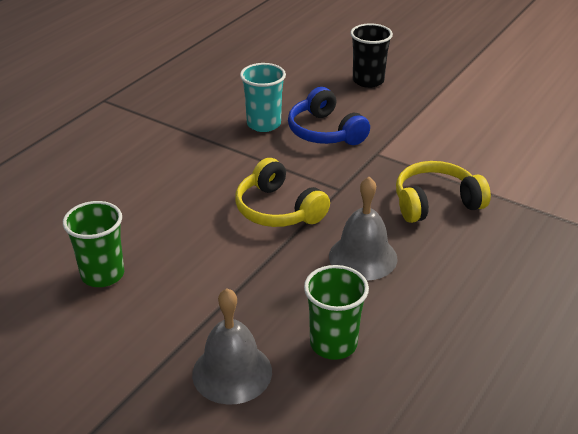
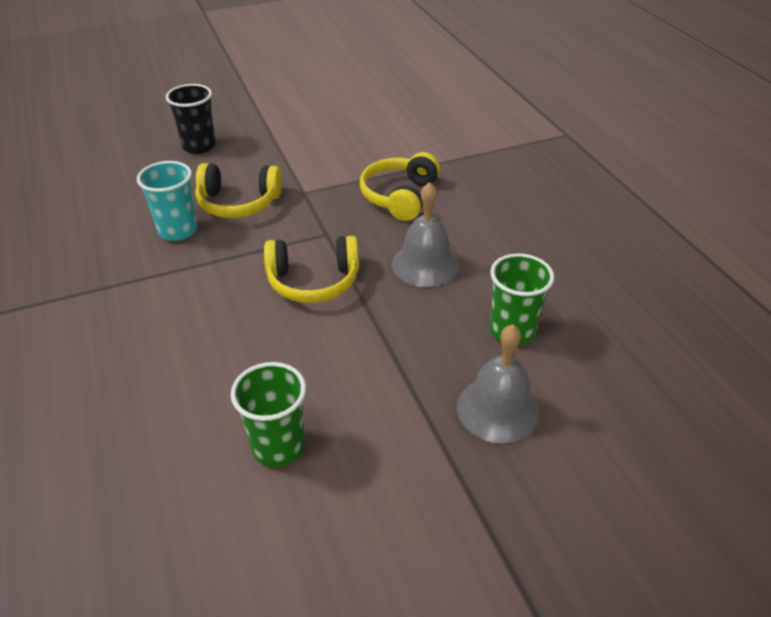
camera: 55 degrees left, 5 degrees up
blue headphones [288,87,370,145] -> yellow headphones [195,163,282,218]

